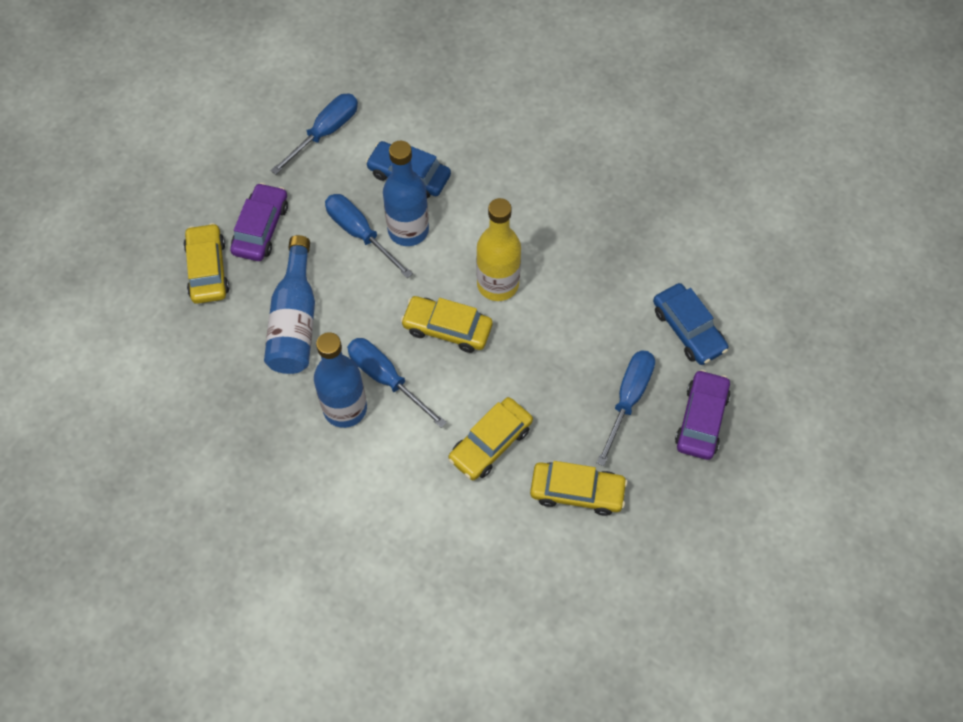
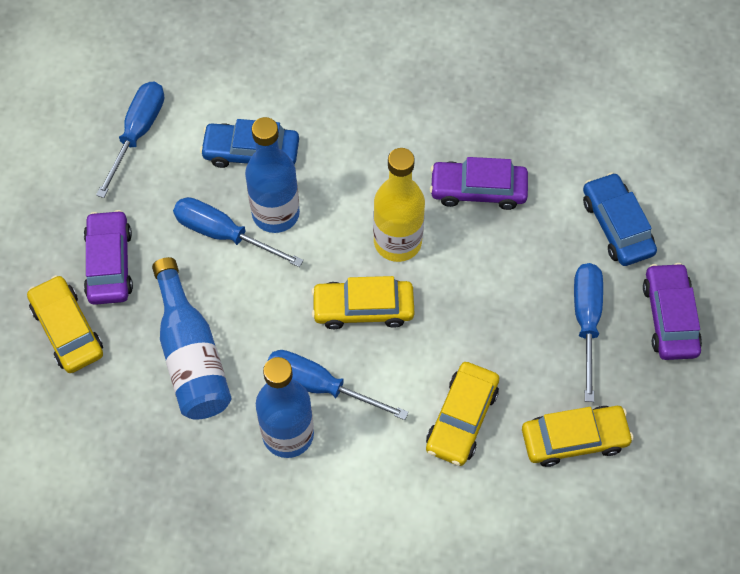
camera: 20 degrees left, 0 degrees up
blue car [653,283,728,365] -> blue car turned 150 degrees counterclockwise [583,173,657,266]
none -> purple car [430,157,528,210]

